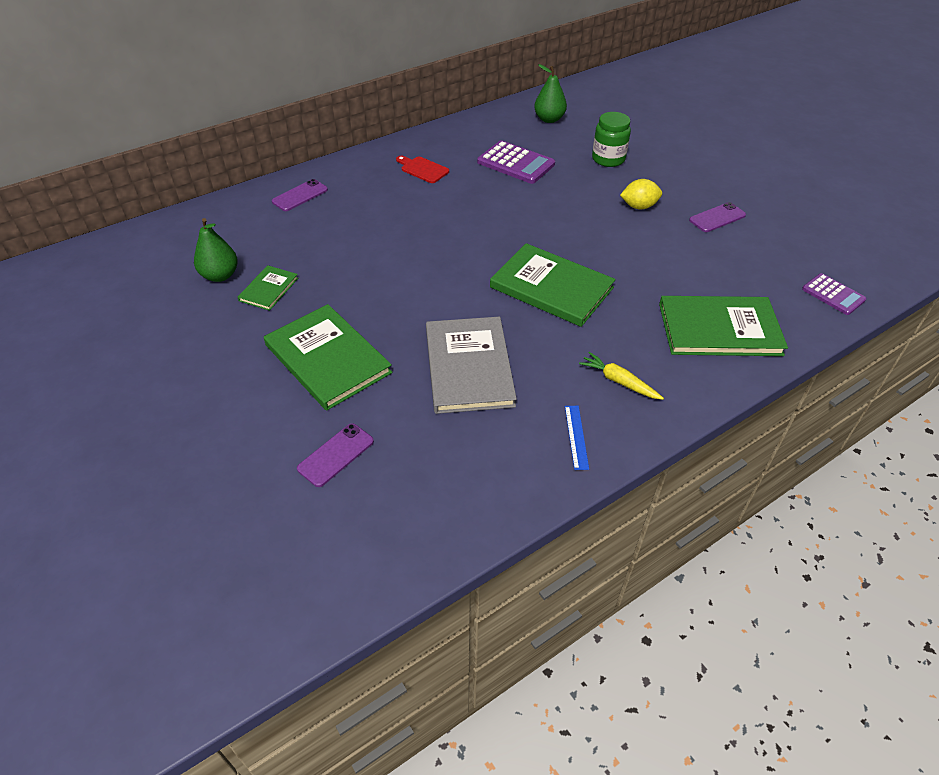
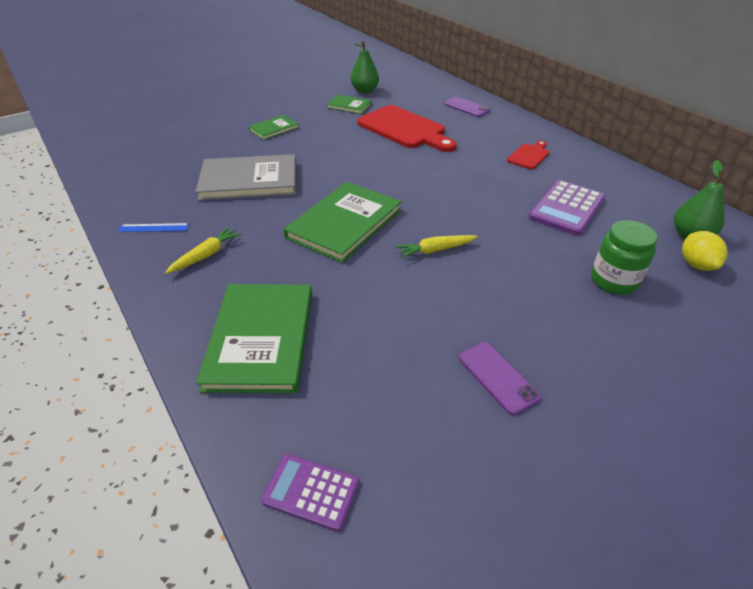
camera: 90 degrees right, 5 degrees down
green book [264,304,392,411] -> green book [248,115,298,140], size x0.51
purple phone [297,423,374,487] -> none
yellow lemon [620,179,662,210] -> yellow lemon moved to [682,231,728,271]
purple calculator [802,273,866,315] -> purple calculator turned 60 degrees clockwise [261,454,359,532]
none -> red cutting board [357,105,457,152]
none -> yellow carrot [395,235,478,259]

